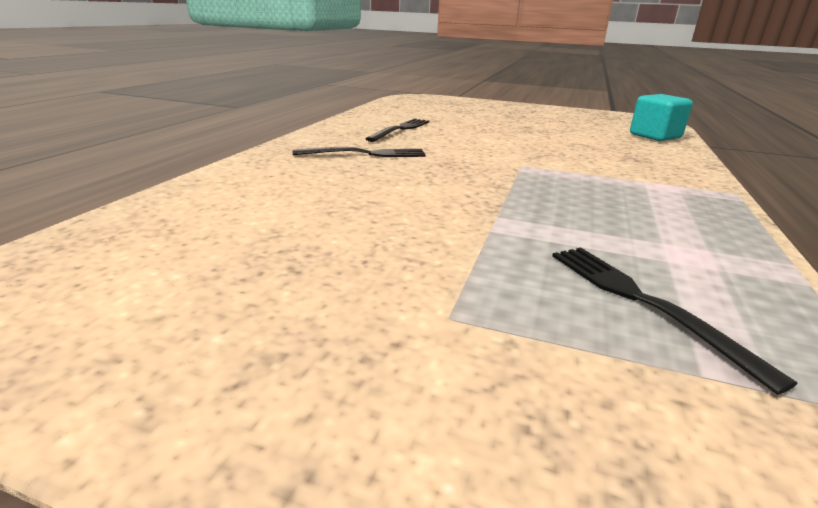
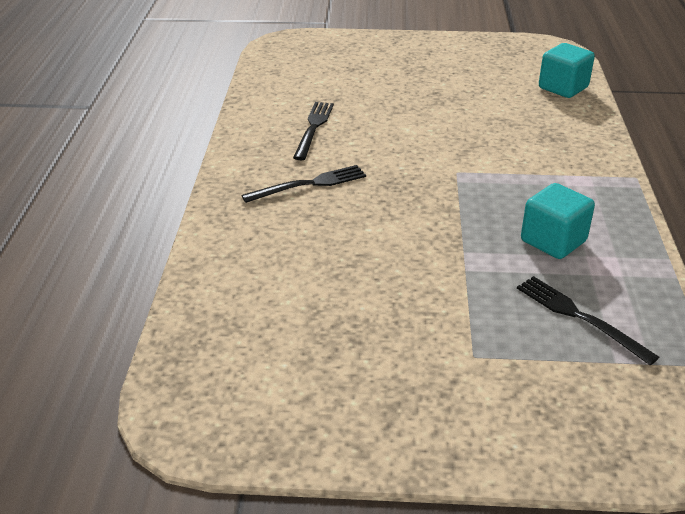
camera: 15 degrees left, 10 degrees up
none -> turquoise cube [521,183,595,259]

